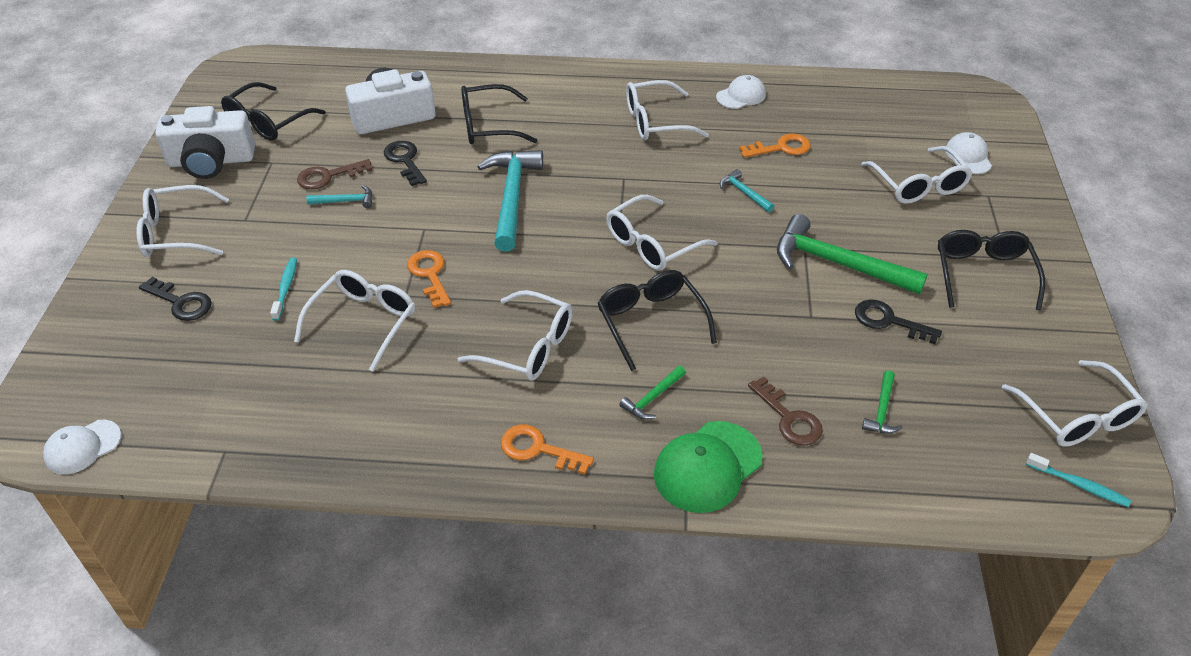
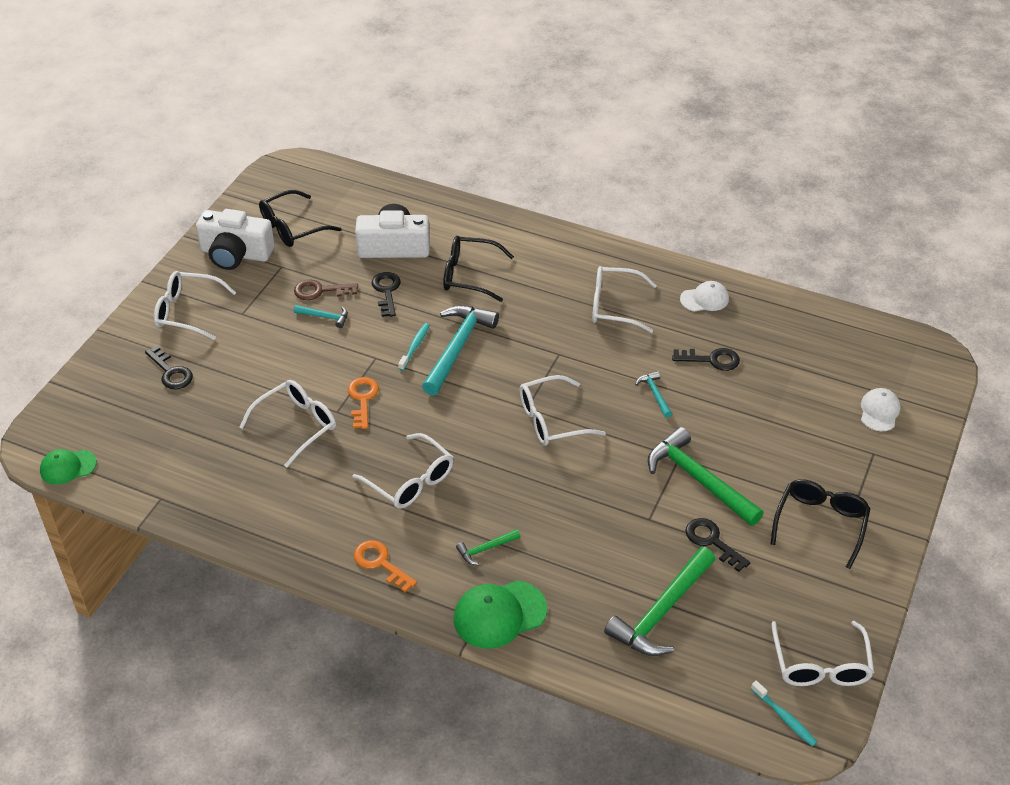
camera: 20 degrees right, 0 degrees up
white cap [43,420,121,474] -> green cap [40,449,97,485]
turquoise toothbrush [270,258,297,321] -> turquoise toothbrush moved to [398,323,430,371]
black glasses [597,270,717,371] -> none
orange key [739,134,811,158] -> black key [672,348,740,371]
brown key [748,376,823,446] -> none
white glasses [861,146,973,204] -> none
green hammer [862,370,902,434] -> green hammer [604,547,716,656], size x2.15

